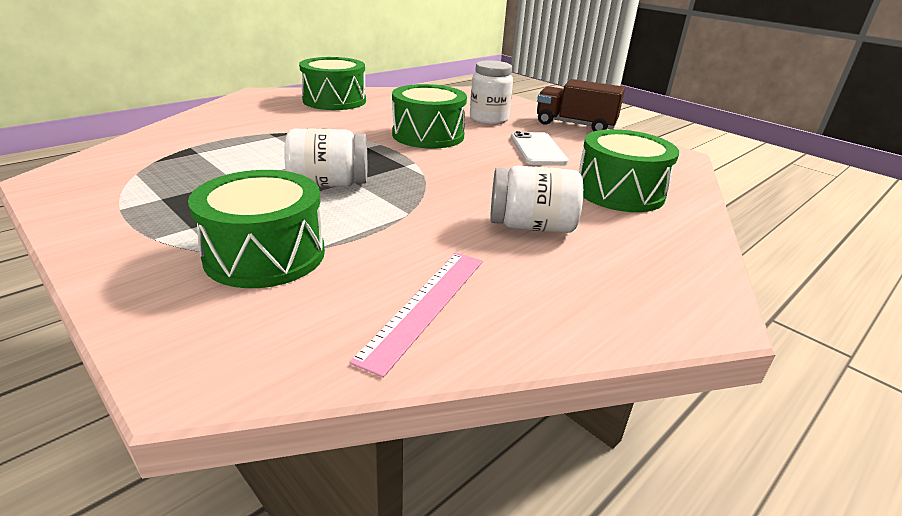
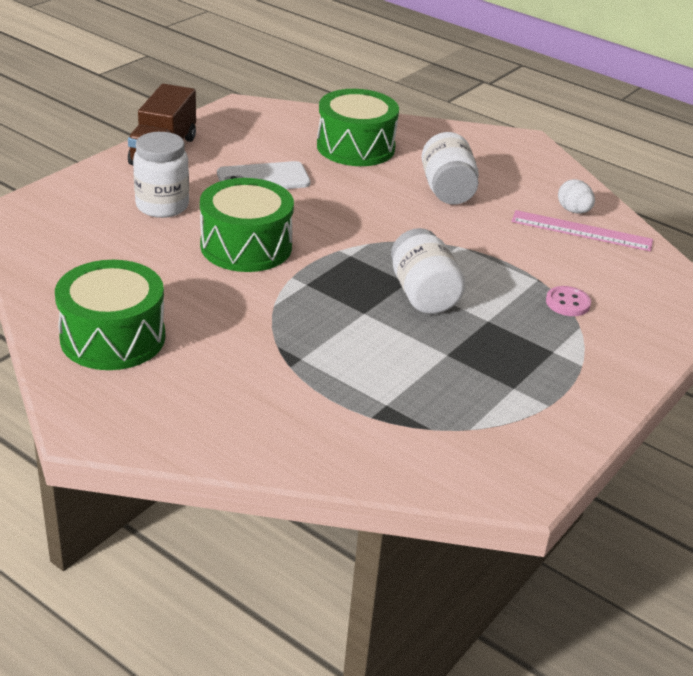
camera: 100 degrees left, 5 degrees up
green drum [188,170,325,288] -> pink button [546,286,591,316]
none -> white egg [558,179,595,214]

